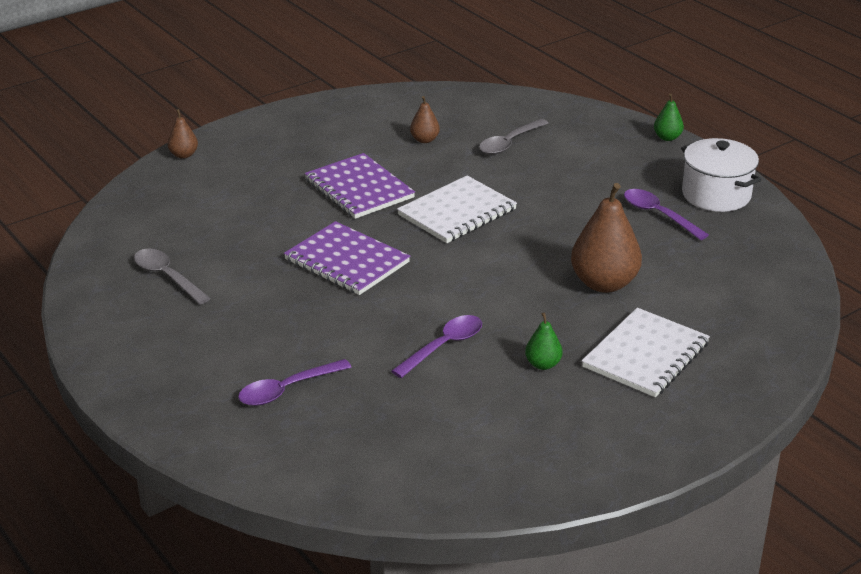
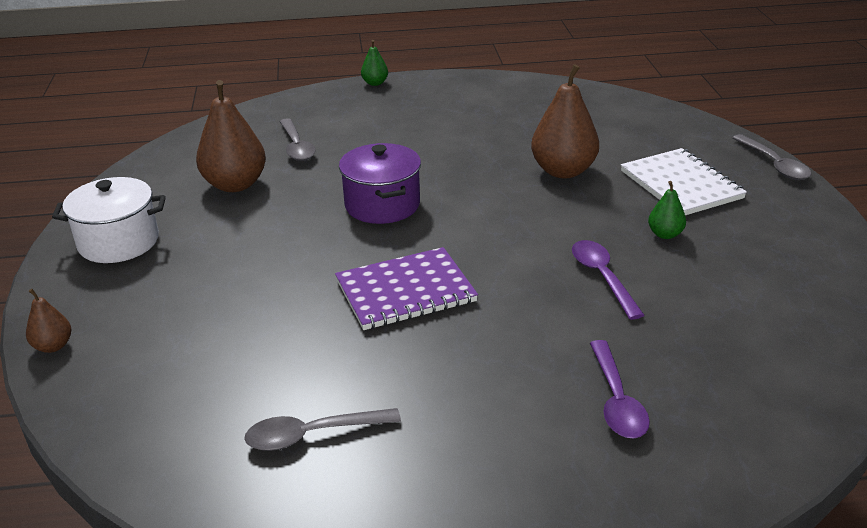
camera: 60 degrees left, 0 degrees up
purple notebook [305,153,415,219] -> none
white notebook [397,175,517,243] -> purple pot [339,143,421,224]
brown pear [410,96,440,143] -> brown pear [196,80,266,192], size x2.03
purple spoon [624,189,709,240] -> none
white pot [681,138,761,212] -> white pot moved to [52,177,166,263]
none -> grey spoon [733,134,811,180]

